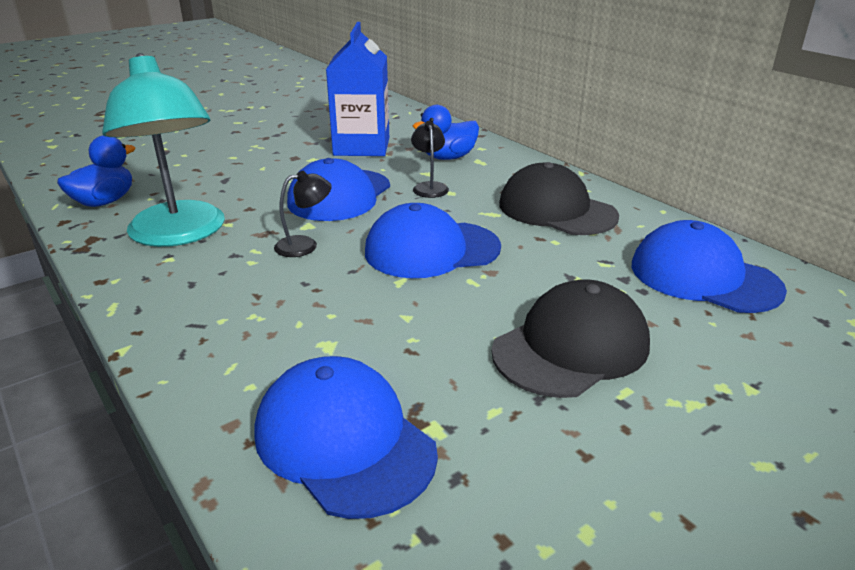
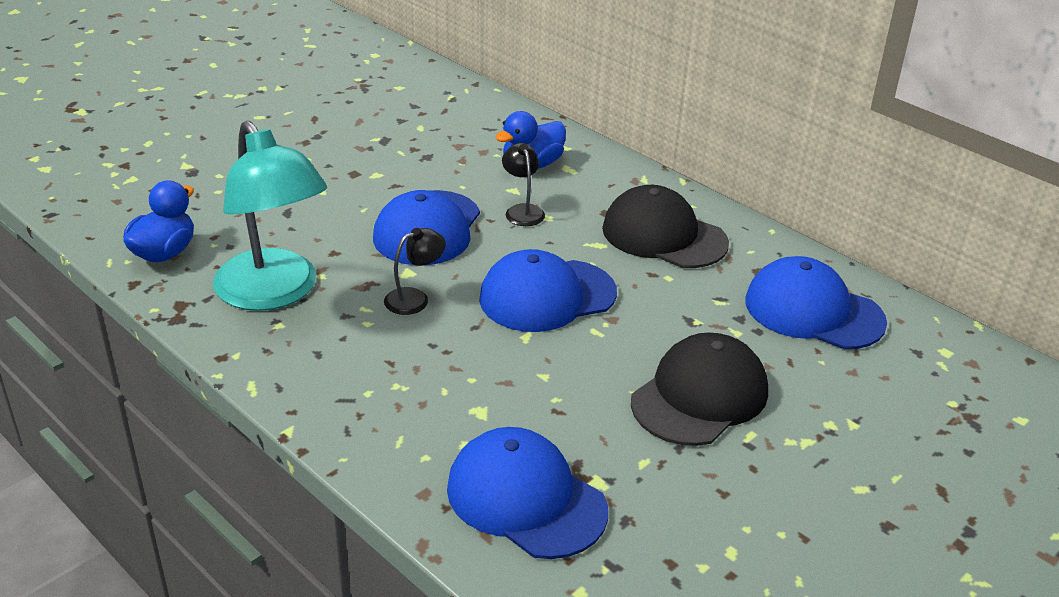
camera: 10 degrees left, 5 degrees up
blue carton [326,22,389,156] -> none

